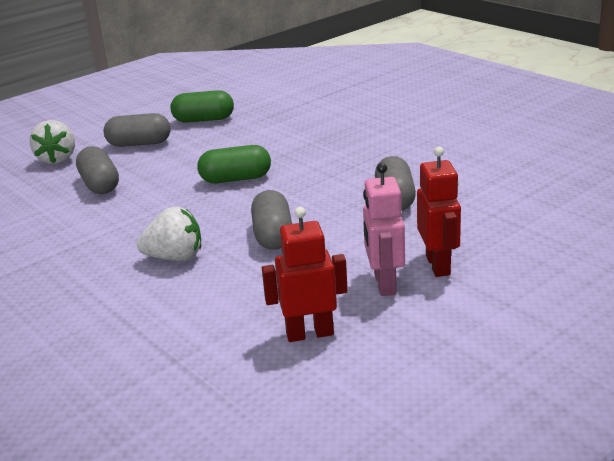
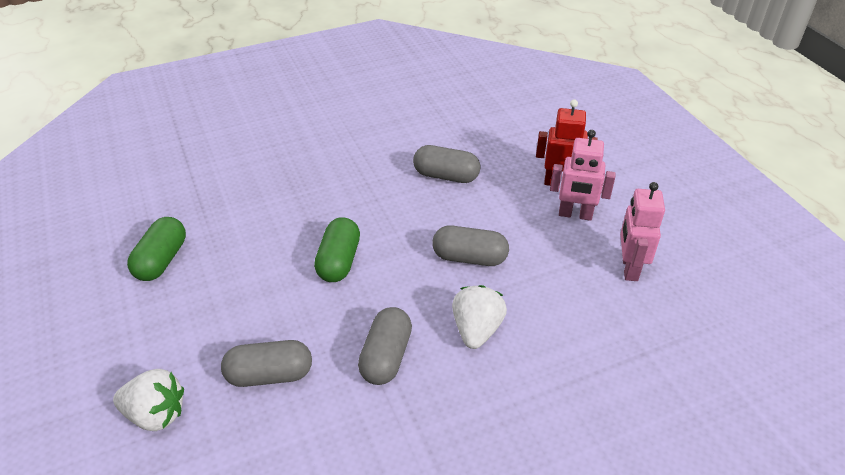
camera: 75 degrees left, 15 degrees up
grey capsule [104,113,171,147] -> grey capsule moved to [358,307,412,385]
red robot [262,207,348,342] -> pink robot [620,182,665,281]

